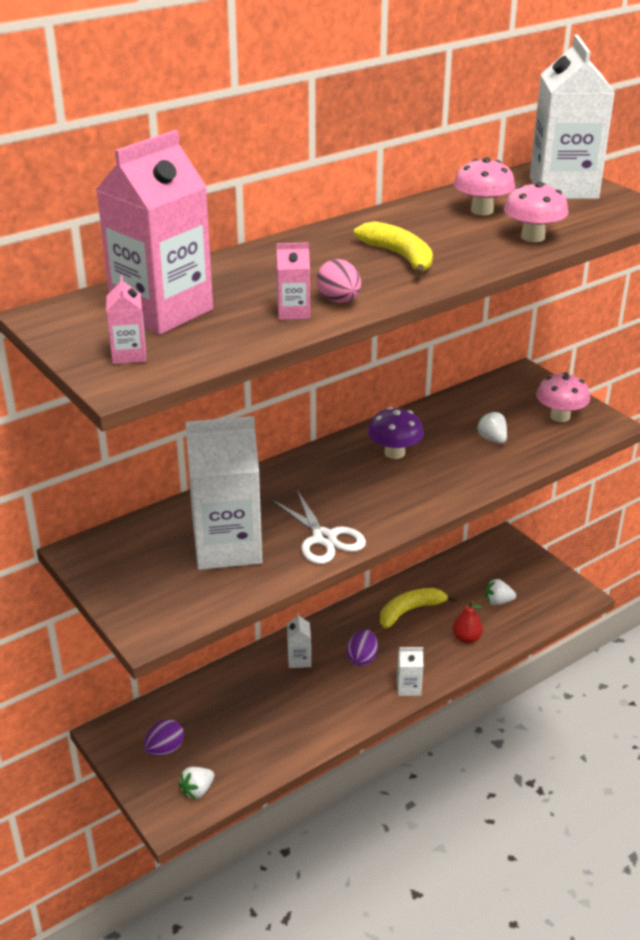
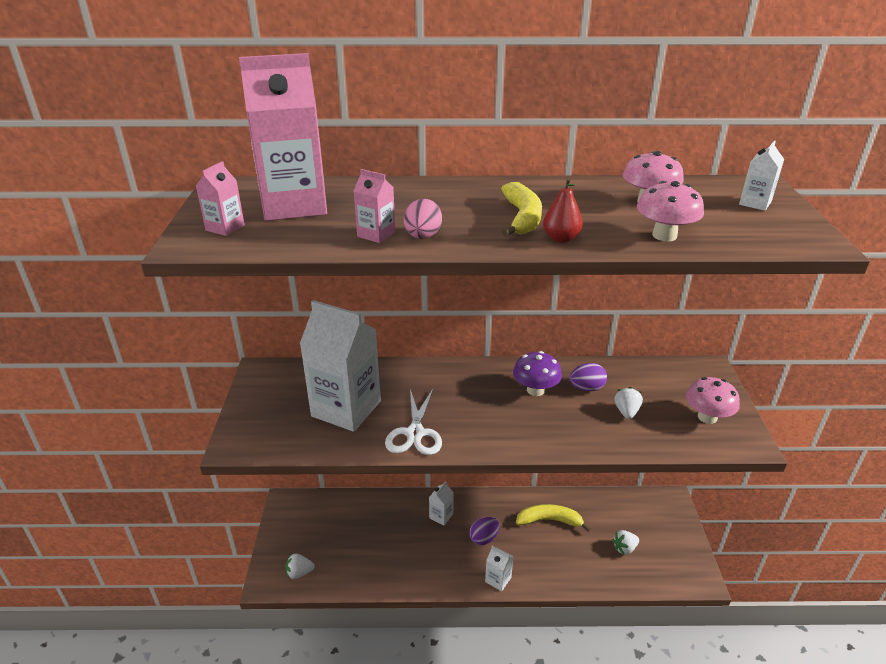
camera: 35 degrees right, 0 degrees up
purple egg [144,719,184,756] -> purple egg moved to [570,363,607,391]
red pear [452,601,483,644] -> red pear moved to [543,178,583,243]
white strawberry [485,579,516,605] -> white strawberry turned 60 degrees counterclockwise [612,530,639,555]
white carton [530,34,615,199] -> white carton [739,141,784,211], size x0.43

